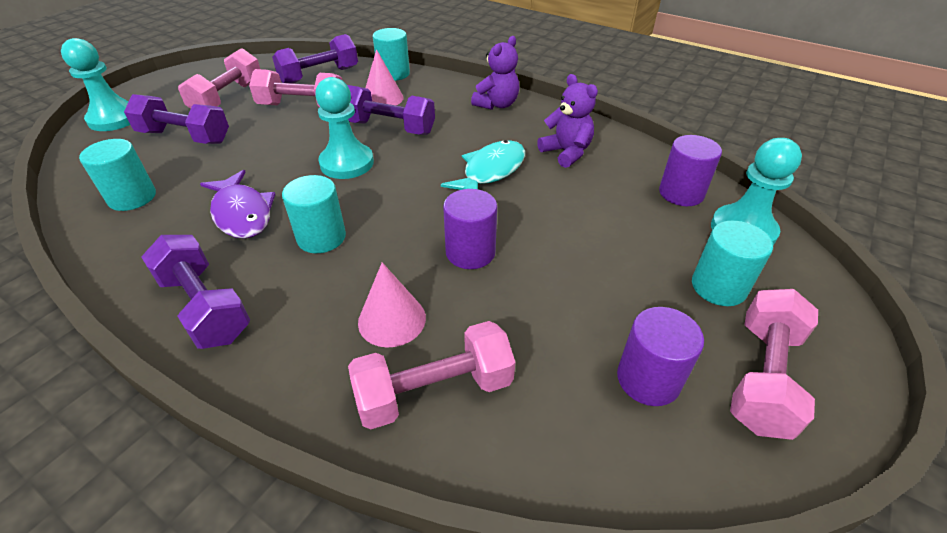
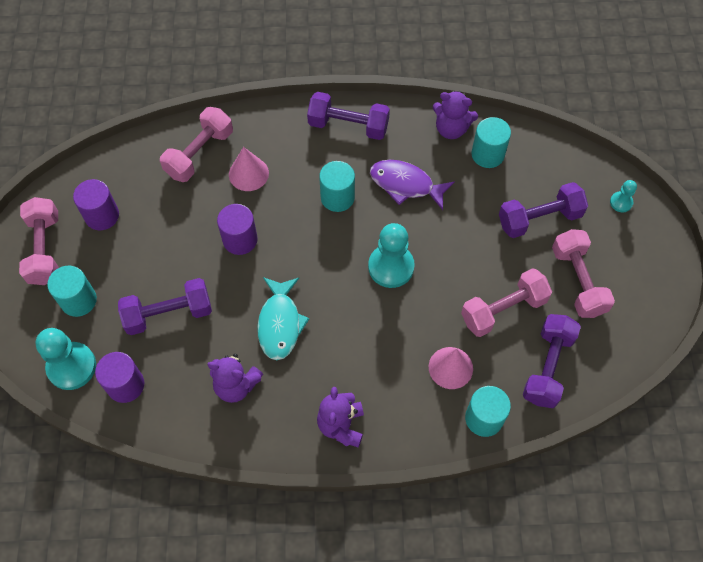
camera: 145 degrees right, 20 degrees up
turquoise pawn [61,38,130,131] -> turquoise pawn [610,180,637,212], size x0.51
purple dumbbell [348,85,435,135] -> purple dumbbell moved to [118,278,212,335]
none -> purple teddy bear [433,91,478,139]

